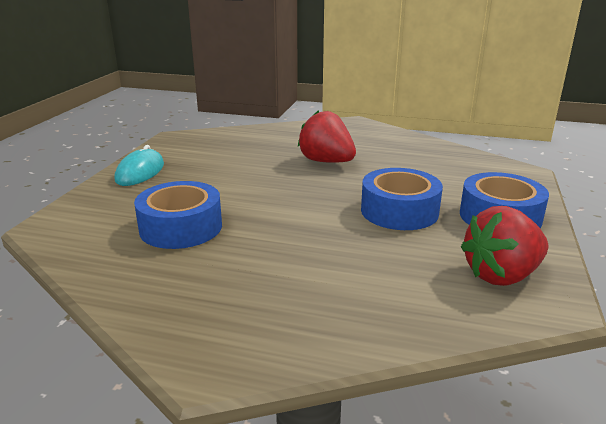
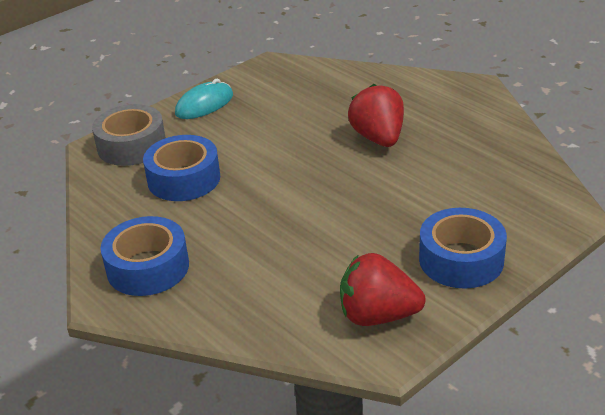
camera: 35 degrees right, 10 degrees up
blue tape [361,168,443,230] -> blue tape moved to [101,216,189,296]
none -> grey tape [92,104,166,166]

